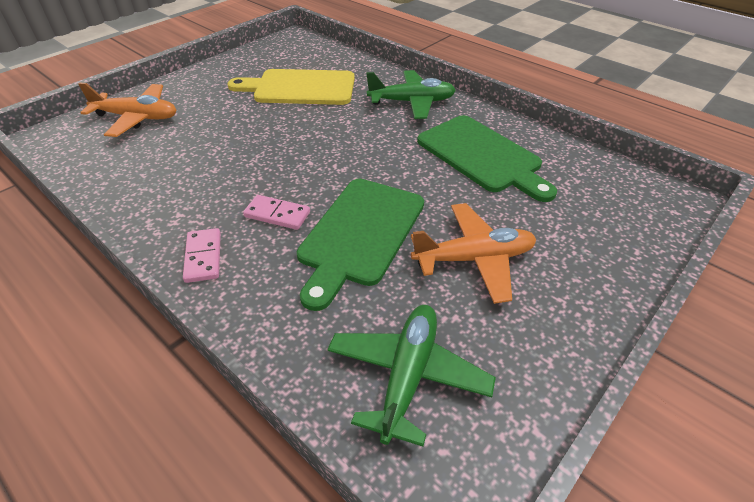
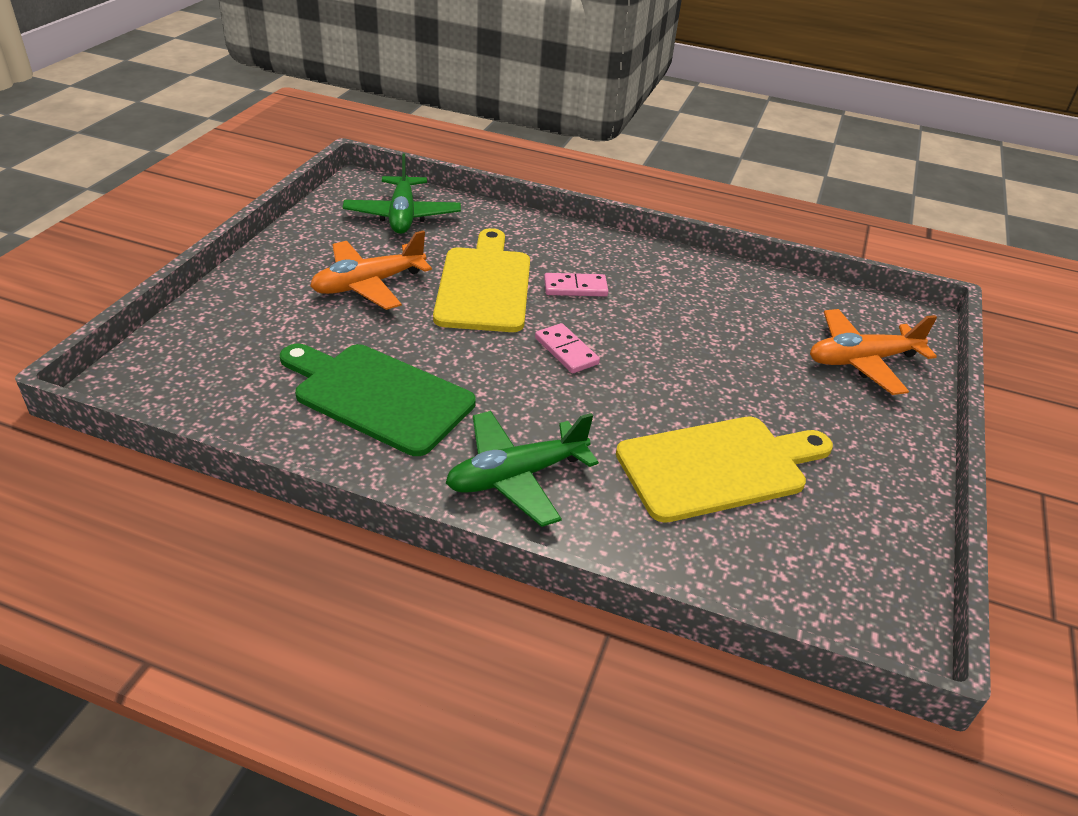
camera: 155 degrees right, 5 degrees down
pink domino [183,228,221,283] -> pink domino moved to [535,323,600,373]
green cutting board [297,179,424,311] -> yellow cutting board [433,228,530,332]

